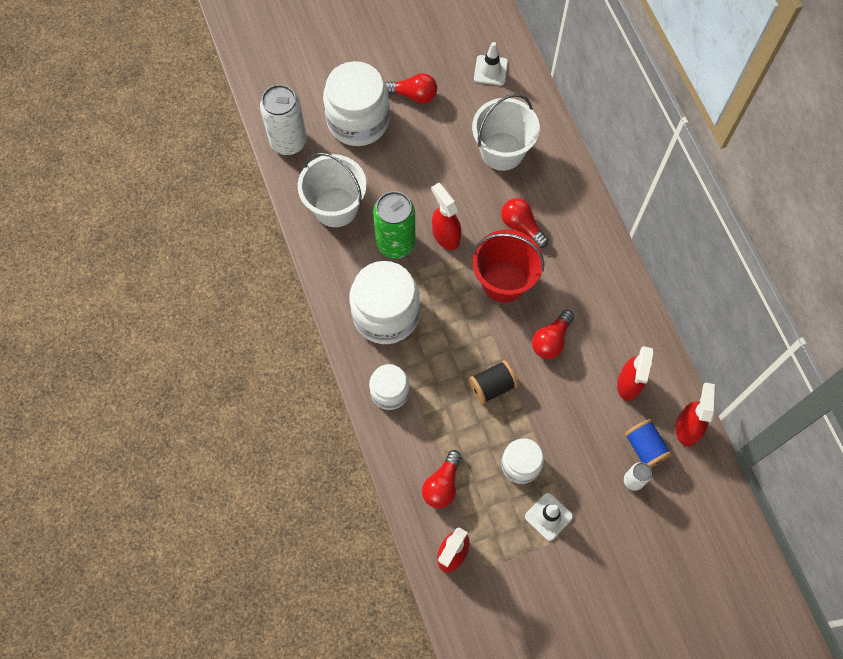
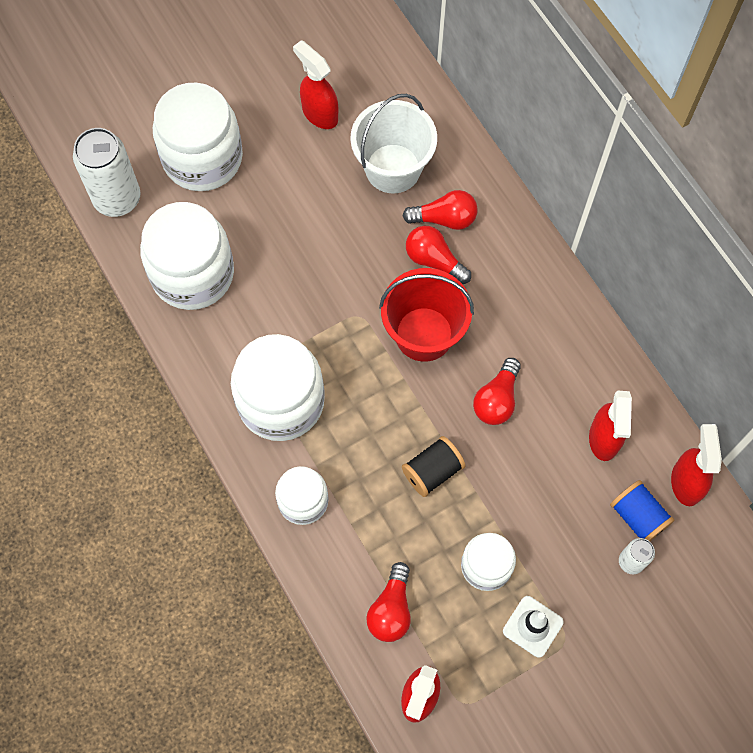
camera: 10 degrees left, 0 degrees up
white bucket [298,152,367,227] -> white jar [140,202,234,310]
green can [373,191,415,259] -> none
red light bulb [385,73,437,103] -> red light bulb moved to [403,190,477,230]
red spray bottle [431,183,461,250] -> red spray bottle moved to [293,40,338,129]
white traffic cone [474,42,508,85] -> none

